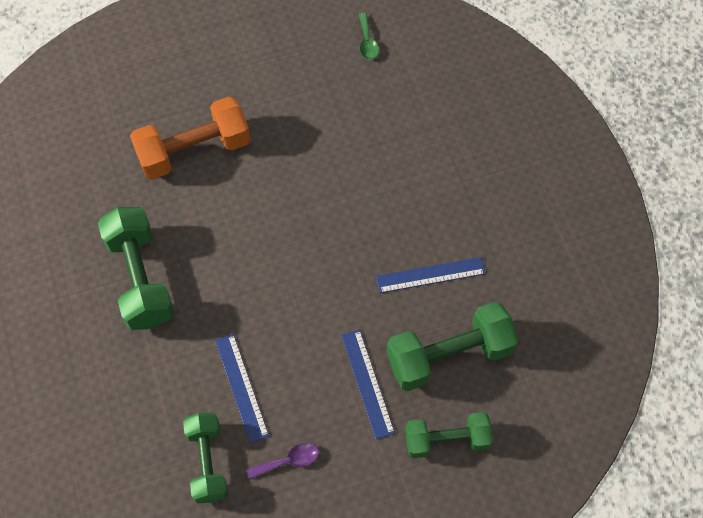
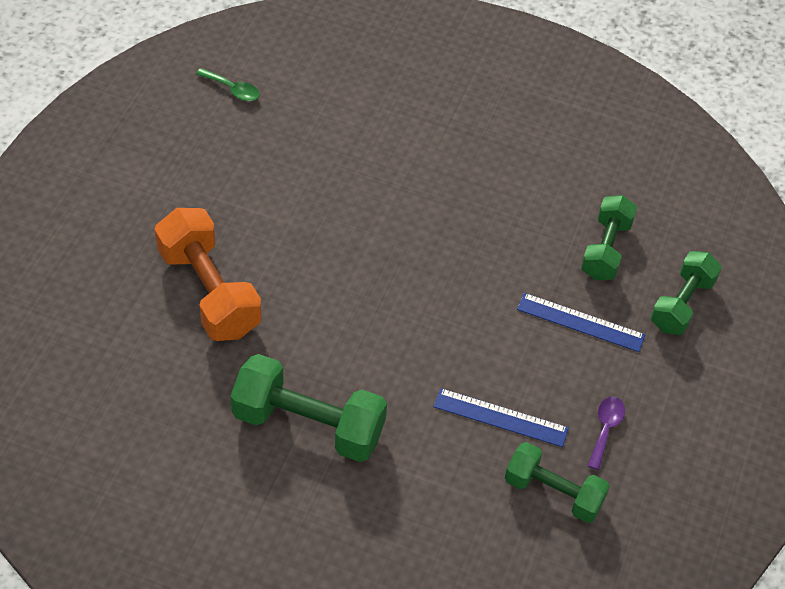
camera: 55 degrees left, 10 degrees down
orange dumbbell [130,97,251,180] -> orange dumbbell turned 45 degrees counterclockwise [154,208,262,341]
blue ruler [376,257,486,293] -> none
green dumbbell [387,302,518,391] -> green dumbbell [581,195,637,280], size x0.66

